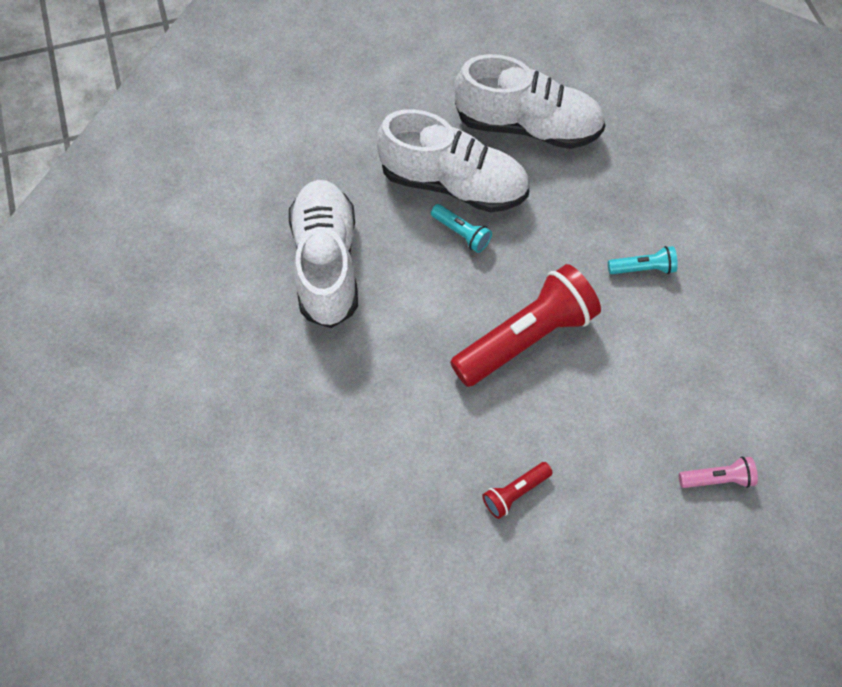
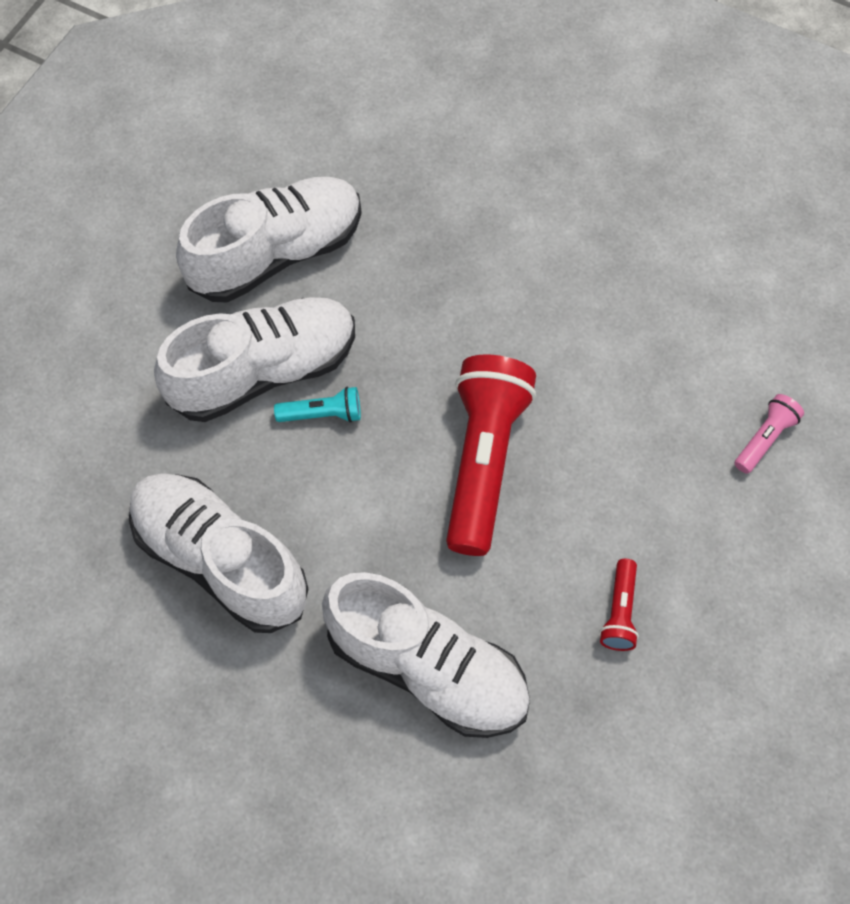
camera: 45 degrees left, 0 degrees up
turquoise flashlight [608,246,678,274] -> none
none -> white shoe [322,572,530,738]

